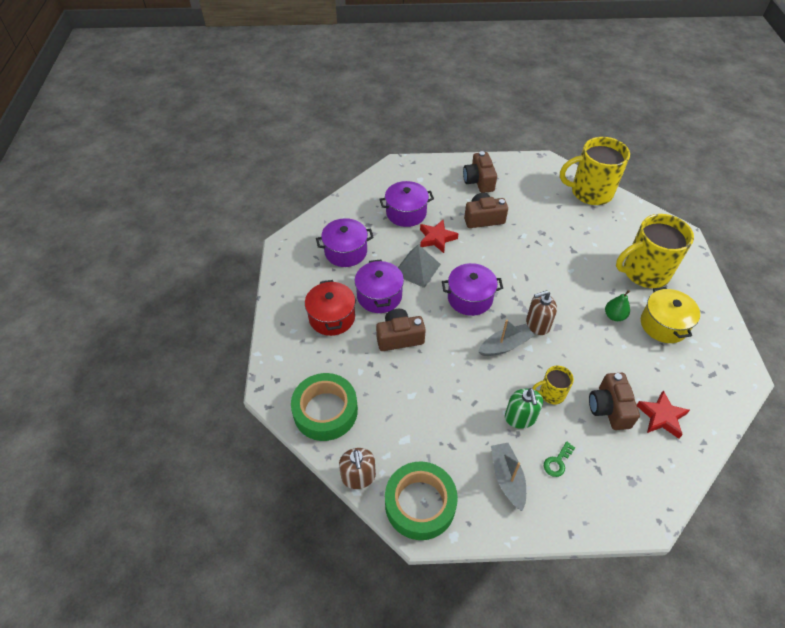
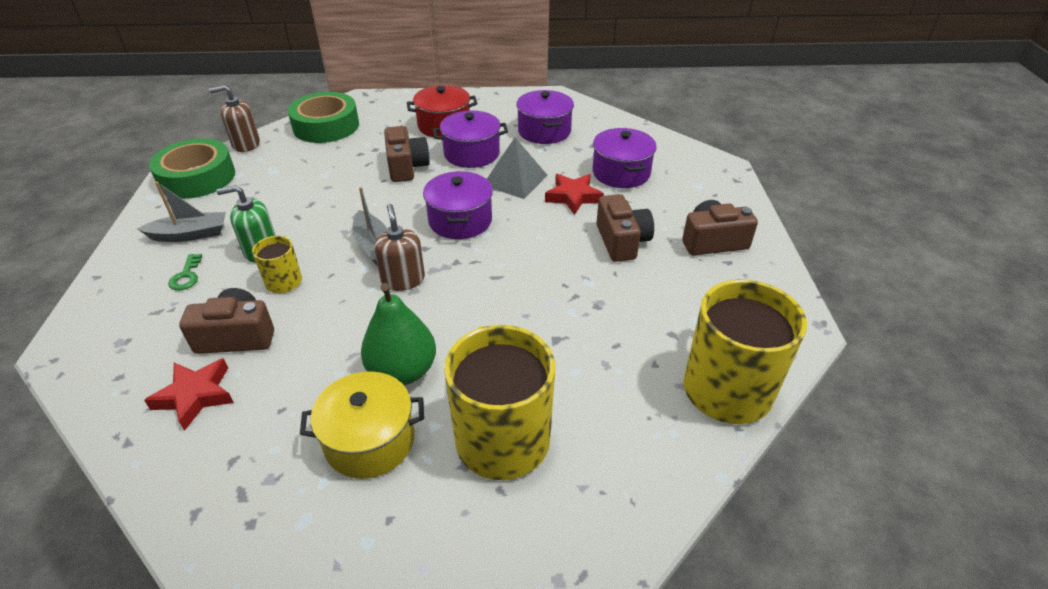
camera: 90 degrees right, 10 degrees down
green key [544,441,575,477] -> green key turned 135 degrees counterclockwise [168,254,202,290]
green pear [605,290,630,321] -> green pear [361,283,436,385], size x1.73

